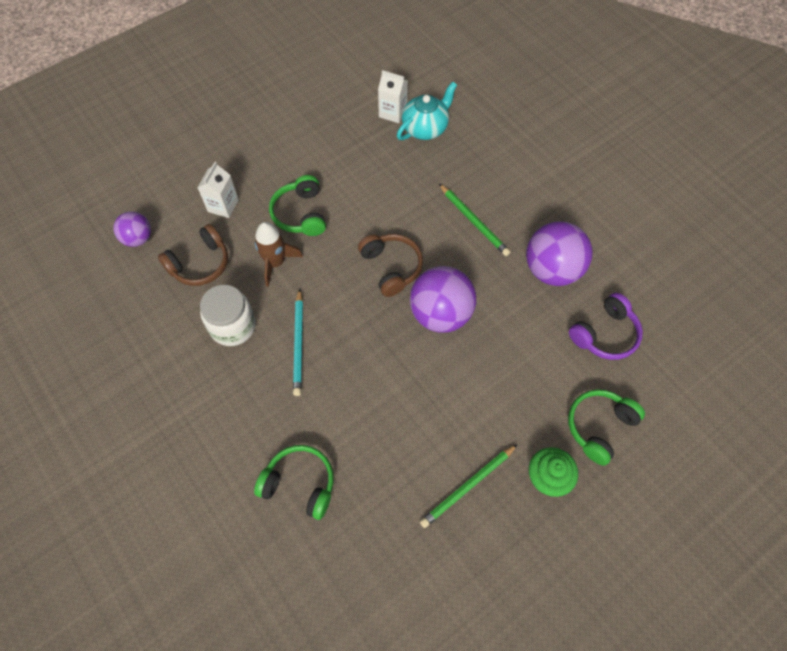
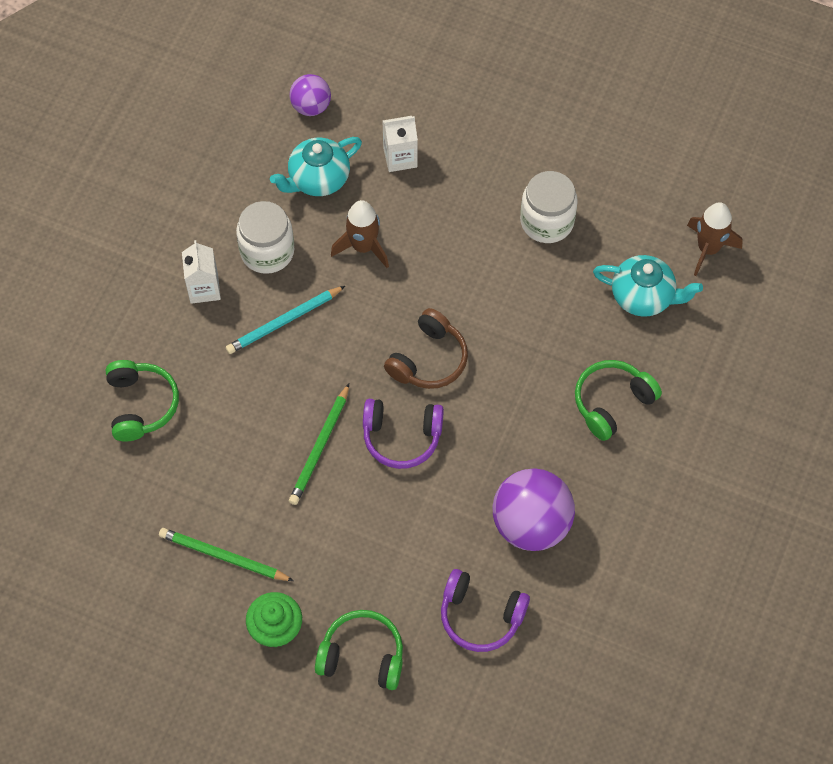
camera: 60 degrees right, 0 degrees up
brown headphones [158,224,228,286] -> turquoise teapot [270,137,362,196]
green headphones [269,175,326,236] -> green headphones moved to [575,360,662,441]
white carton [378,70,408,123] -> white carton moved to [182,240,221,304]
purple ball [410,266,476,332] -> purple headphones [363,399,444,469]
green pencil [439,184,510,256] -> green pencil moved to [289,384,349,505]
none -> white jar [520,171,578,243]
none -> brown rocket [687,202,743,276]

